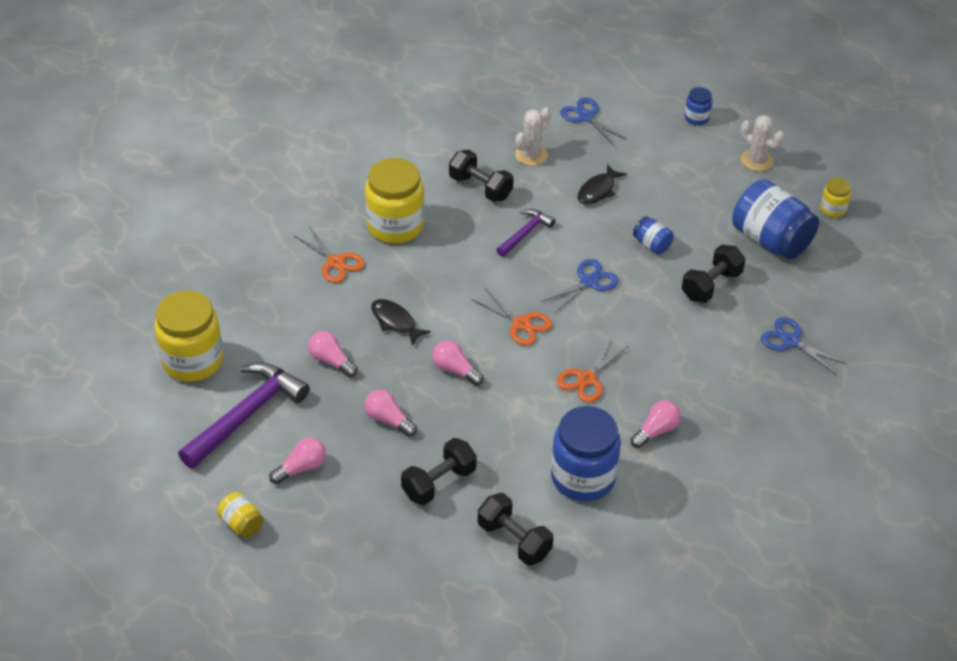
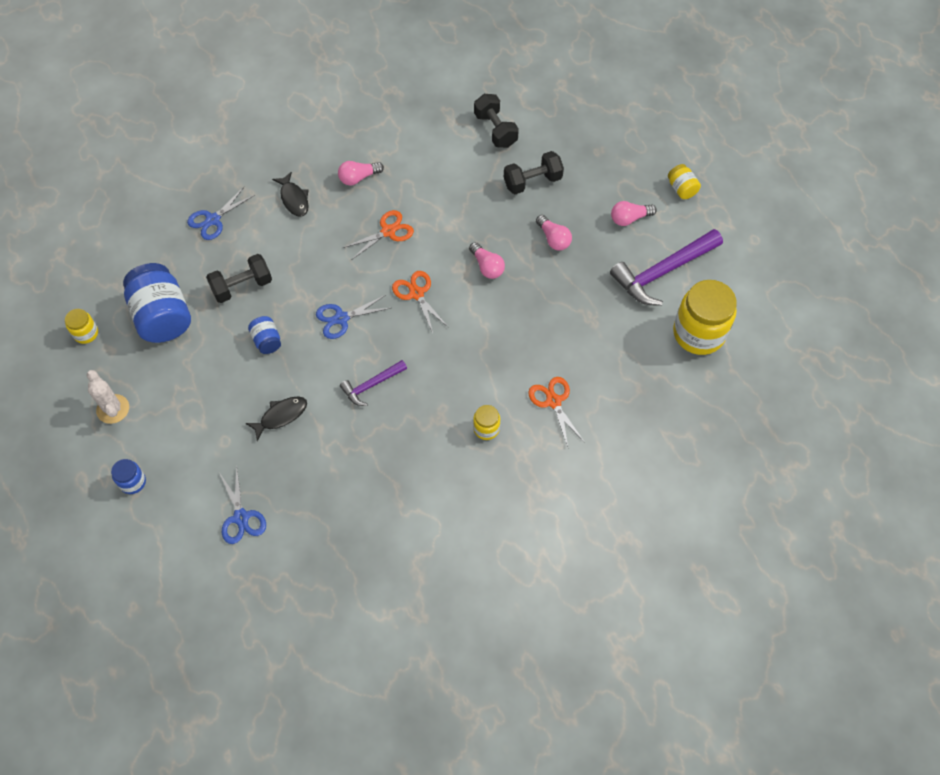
camera: 160 degrees left, 15 degrees up
pink light bulb [308,331,358,377] -> none
yellow jar [365,158,424,243] -> yellow jar [473,405,500,440], size x0.48
black fish [371,299,431,345] -> black fish moved to [272,172,309,217]
black dumbbell [449,150,514,202] -> none
white cactus [515,108,551,166] -> none
blue jar [551,406,621,501] -> none
blue scissors [761,317,847,374] -> blue scissors turned 75 degrees clockwise [187,187,255,240]

